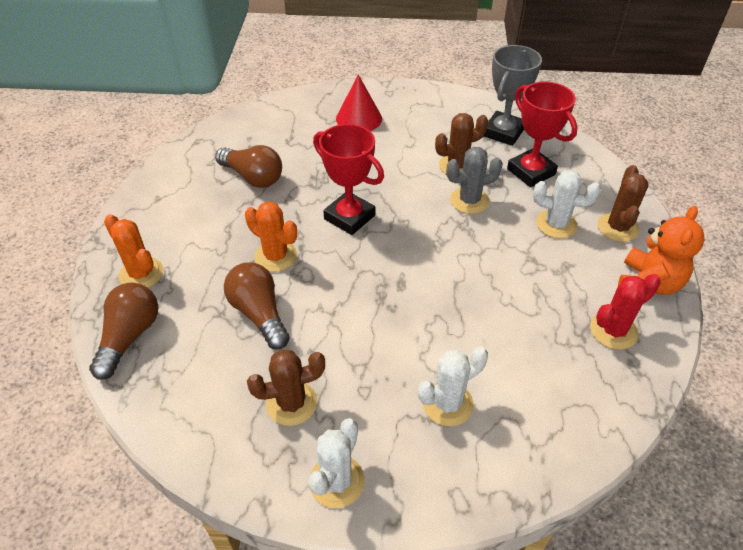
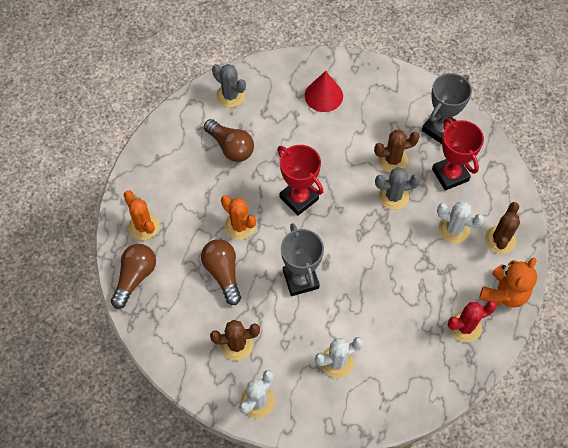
camera: 10 degrees right, 15 degrees up
none -> grey cactus [212,64,246,108]
none -> grey trophy [281,223,324,296]

